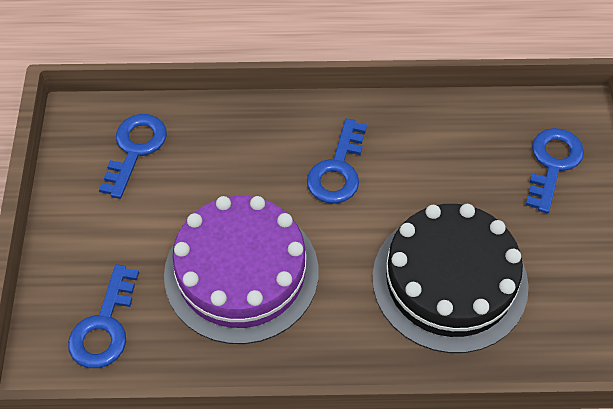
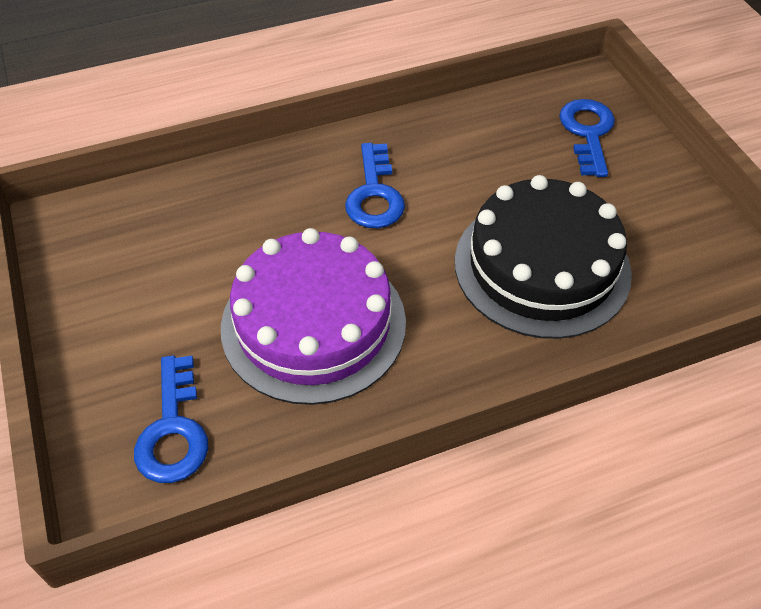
camera: 20 degrees left, 5 degrees down
blue key [99,114,167,199] -> none

